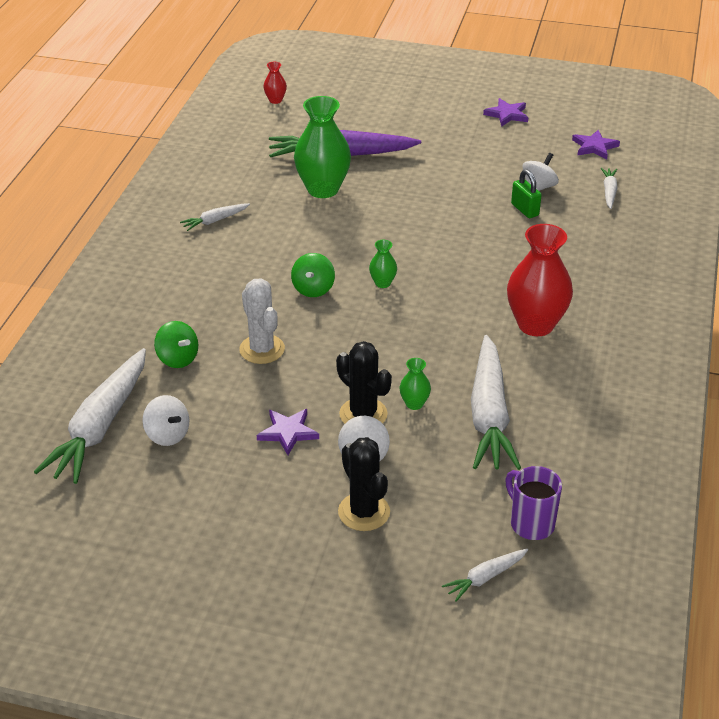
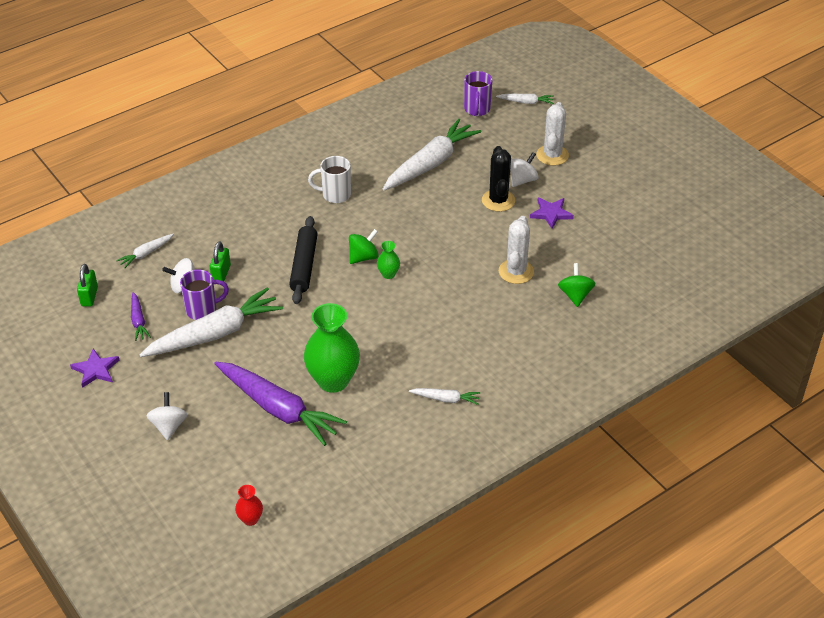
camera: 140 degrees left, 5 degrees up
white carrot [34,348,146,484] -> white carrot moved to [140,287,283,357]
white spinning top [142,395,189,446] -> white spinning top moved to [146,392,188,440]
green spinning top [291,253,335,297] -> green spinning top moved to [349,229,379,264]
black cactus [338,437,390,531] -> white cactus [536,102,569,166]
green vase [400,358,431,410] -> none
red vase [507,224,573,336] -> white mug [308,156,351,203]
purple star [572,130,620,159] -> green padlock [77,264,98,307]
none -> purple carrot [131,292,151,341]
none -> purple mug [180,269,229,320]
none -> black rolling pin [289,216,317,304]

